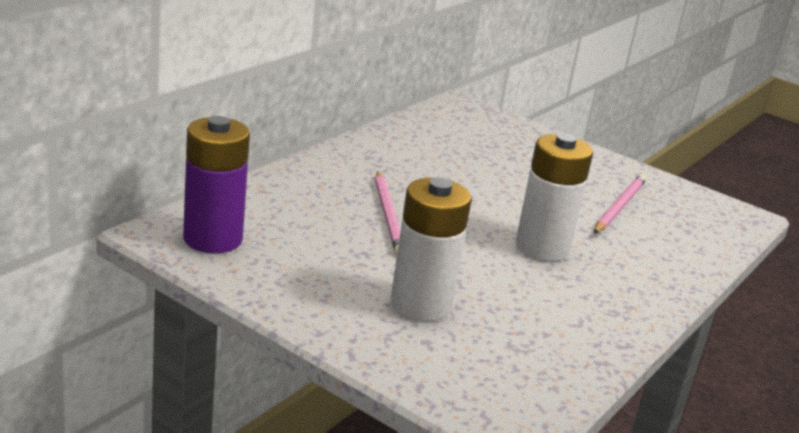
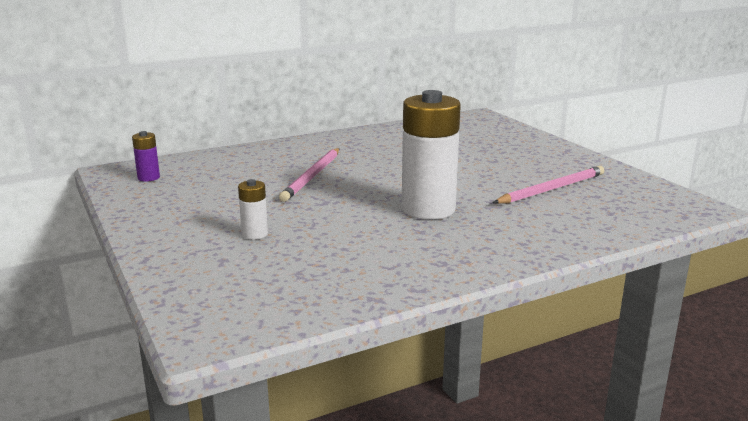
camera: 30 degrees right, 5 degrees down
purple battery [183,116,250,253] -> purple battery [132,131,160,182], size x0.45
white battery [391,178,472,321] -> white battery [238,179,268,240], size x0.45

